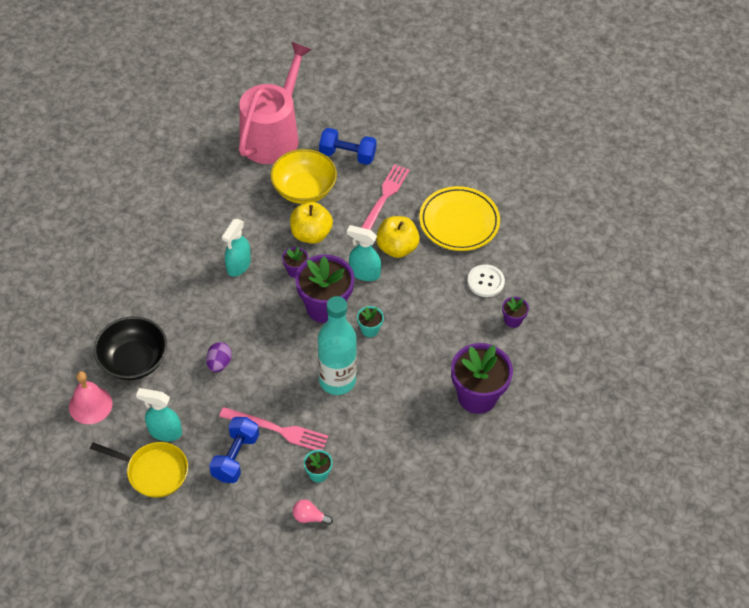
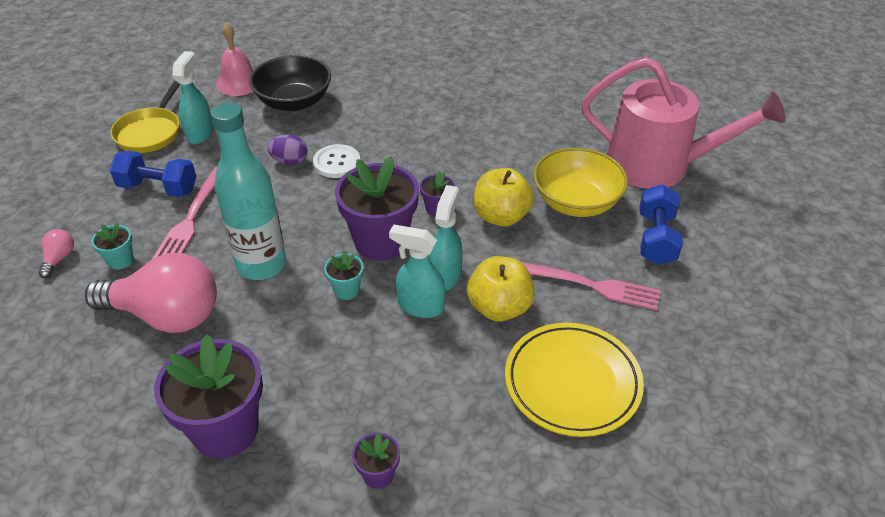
camera: 85 degrees right, 10 degrees down
turquoise spray bottle [222,219,251,277] -> turquoise spray bottle moved to [389,225,445,318]
white button [467,264,505,297] -> white button moved to [313,144,360,178]
none -> pink light bulb [85,253,217,333]

